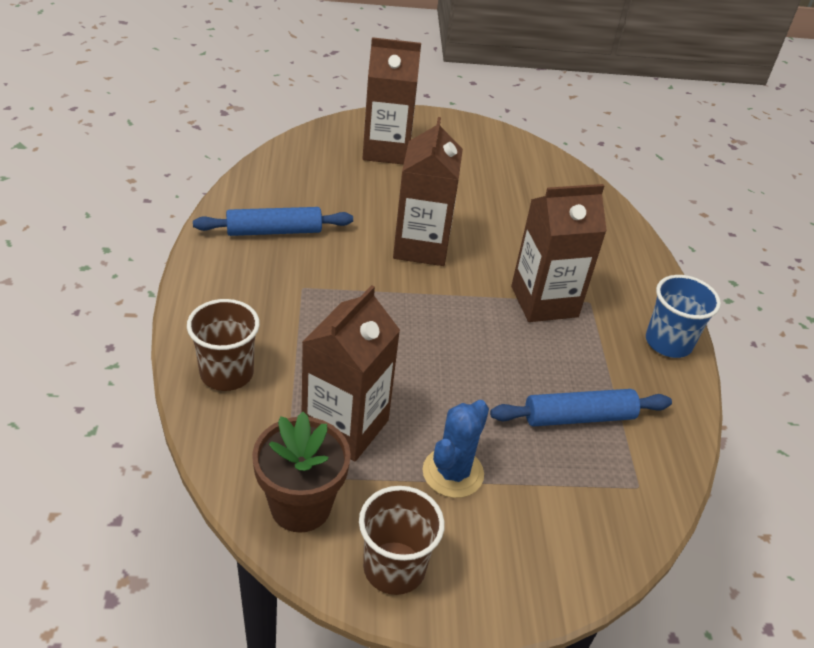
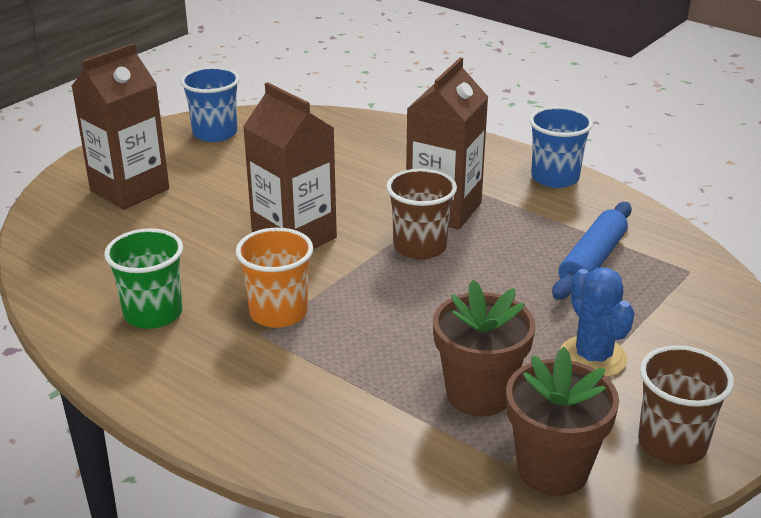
camera: 45 degrees left, 10 degrees down
brown cup [187,299,260,391] -> brown cup moved to [386,168,457,259]
blue rolling pin [193,207,353,236] -> green cup [104,228,183,329]
brown carton [302,285,400,462] -> brown flower pot [433,280,536,416]
none -> blue cup [181,67,240,142]
none -> orange cup [236,228,313,328]

